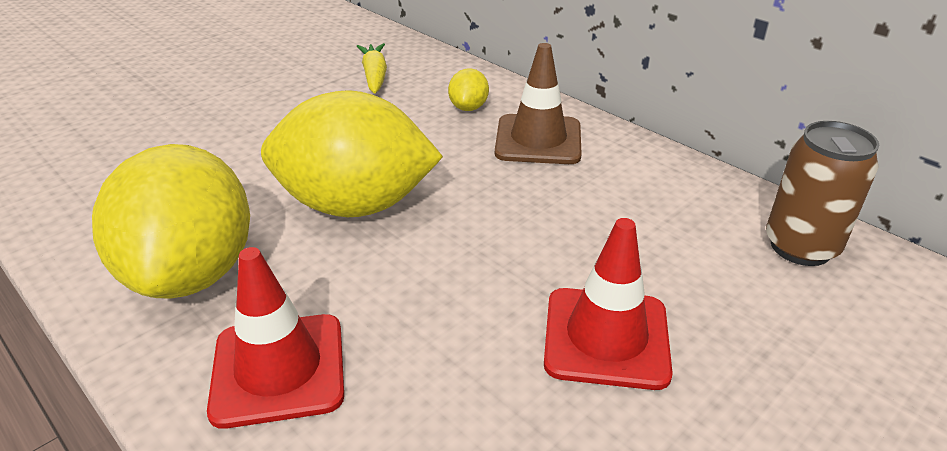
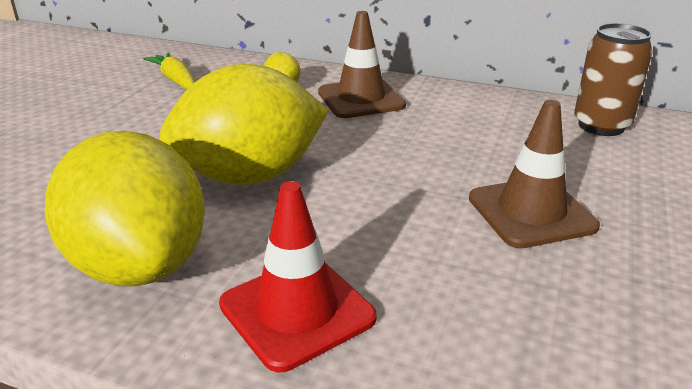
camera: 25 degrees left, 5 degrees down
red traffic cone [544,218,673,390] -> brown traffic cone [469,100,600,248]

